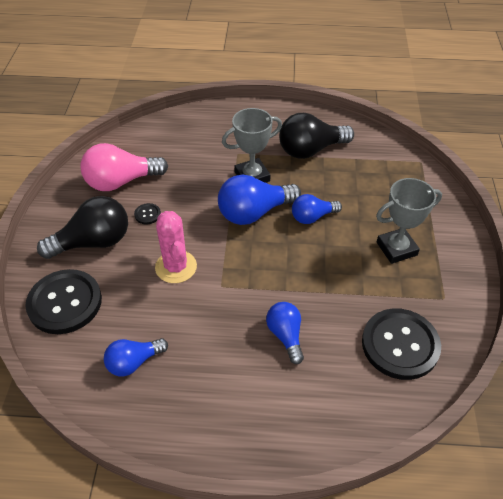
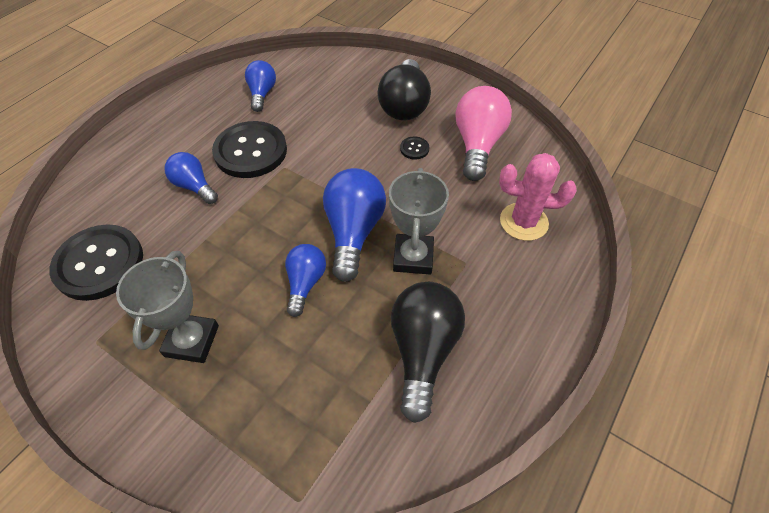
camera: 120 degrees right, 5 degrees up
black button [25,269,102,334] -> black button moved to [212,121,287,178]
pink cactus [155,211,197,283] -> pink cactus moved to [499,153,577,241]
blue light bulb [266,302,304,364] -> blue light bulb turned 150 degrees counterclockwise [165,152,218,204]

